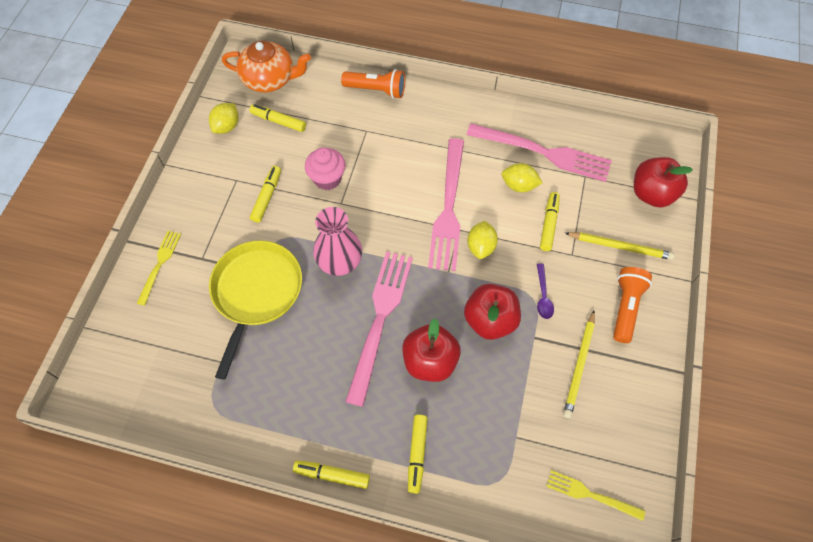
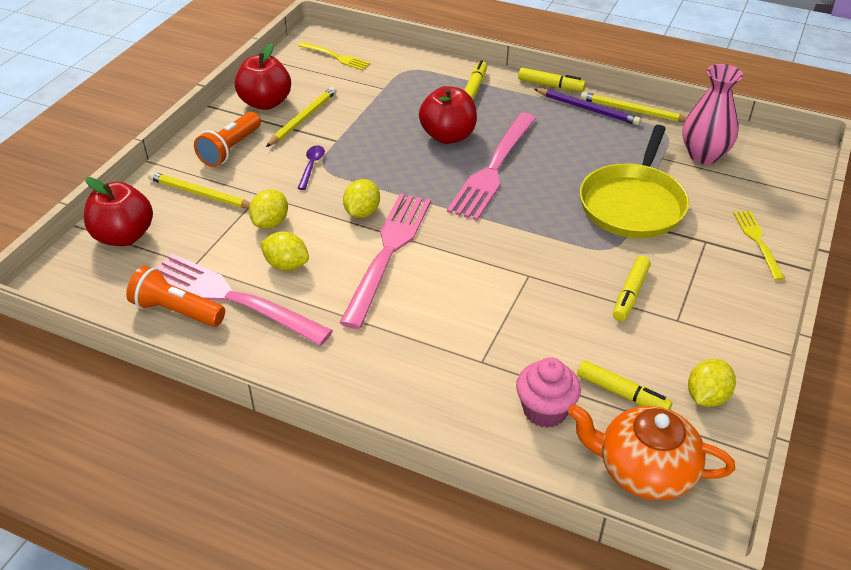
camera: 170 degrees left, 20 degrees down
yellow fork [137,231,181,306] -> yellow fork turned 150 degrees clockwise [733,211,785,281]
pink cupcake [305,147,346,190] -> pink cupcake moved to [516,357,581,428]
pink vase [313,207,362,276] -> pink vase moved to [682,64,743,164]
orange flashlight [341,69,405,99] -> orange flashlight moved to [126,266,225,327]
red apple [464,284,521,340] -> red apple moved to [235,43,291,110]
yellow marker [540,192,560,251] -> yellow lemon [249,189,288,229]
none -> purple pencil [534,88,641,125]
none -> yellow pencil [580,92,687,122]

